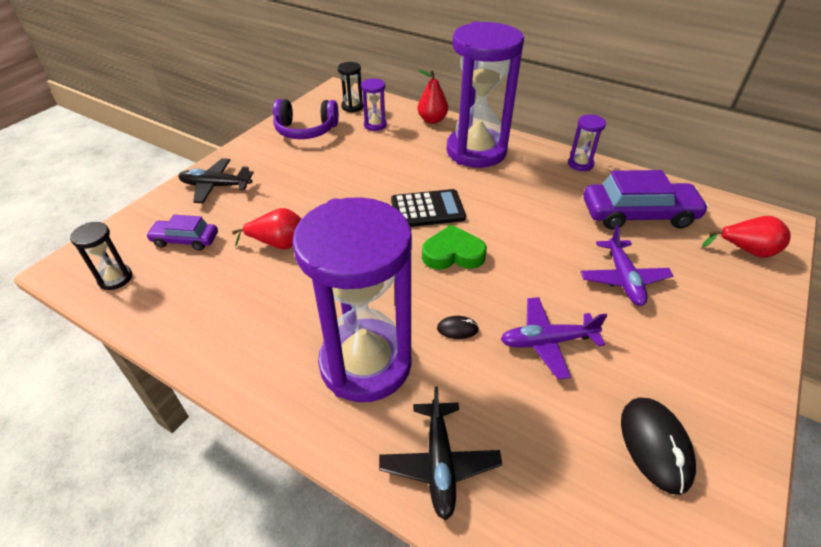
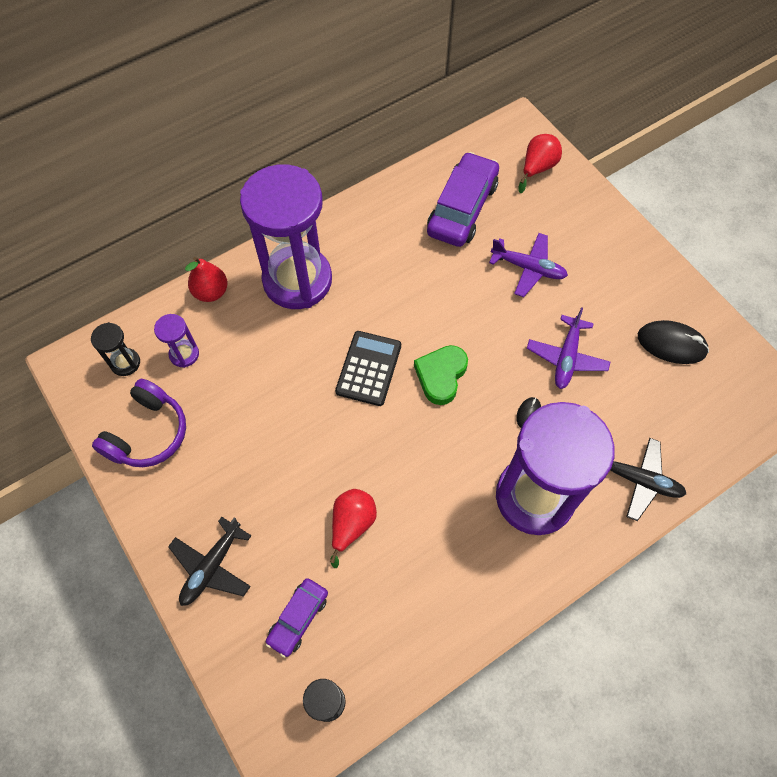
camera: 65 degrees left, 20 degrees up
purple hourglass [568,114,606,171] -> none

